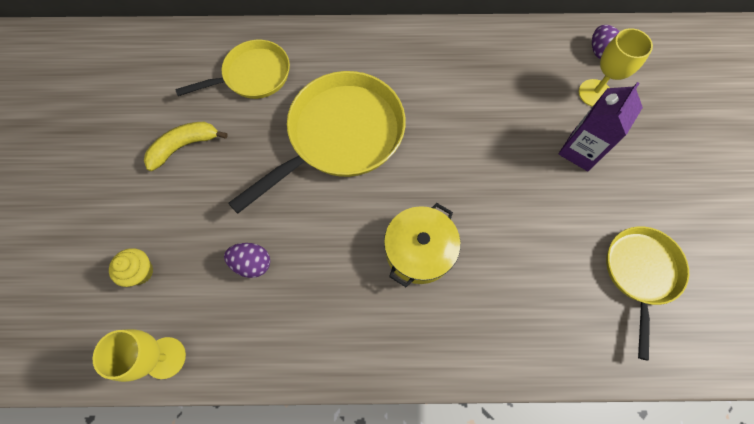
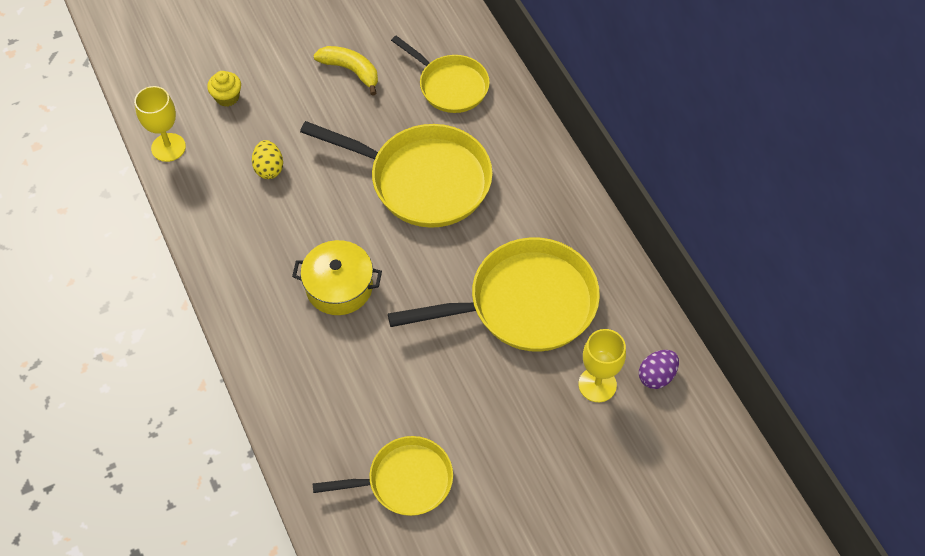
camera: 65 degrees right, 10 degrees down
purple egg [224,243,270,278] -> yellow egg [252,140,283,179]
purple carton [559,82,643,171] -> none
none -> yellow pan [388,237,600,352]

